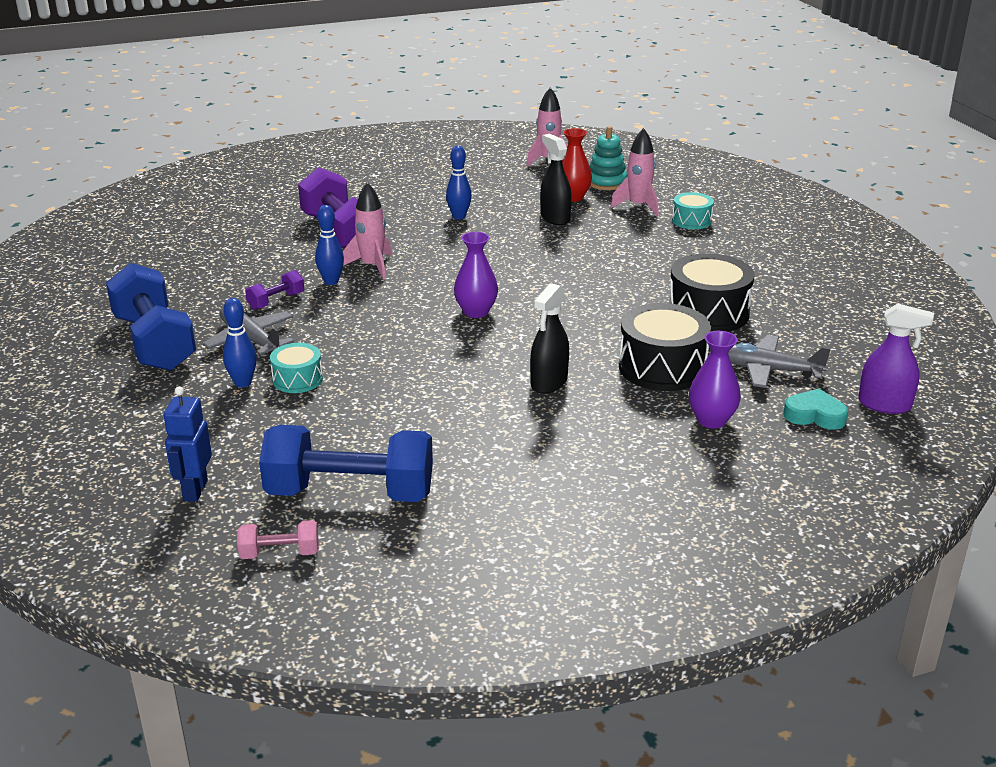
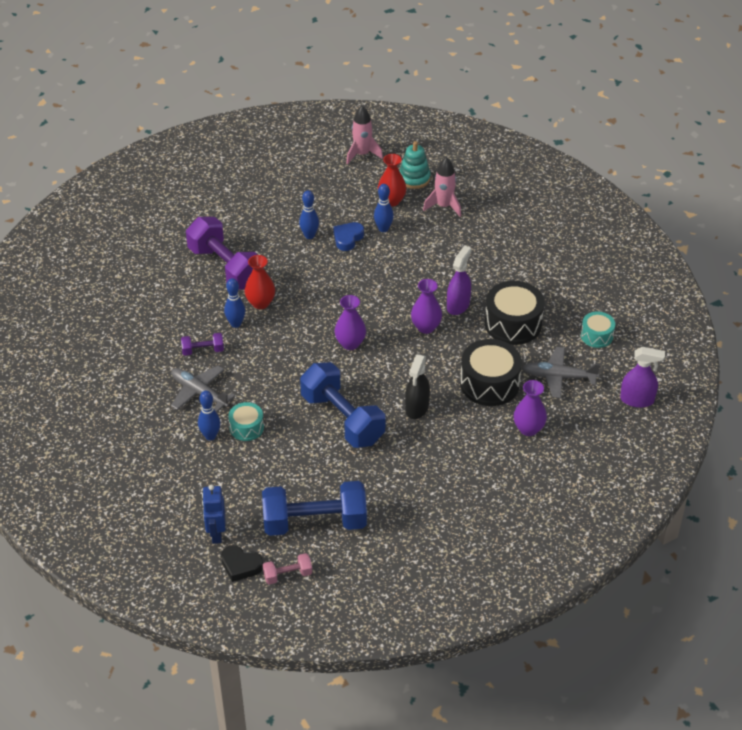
camera: 10 degrees left, 15 degrees up
blue dumbbell [106,263,196,371] -> blue dumbbell moved to [300,362,385,448]
purple dumbbell [245,270,304,310] -> purple dumbbell turned 45 degrees clockwise [181,333,224,356]
pink rocket [343,183,392,280] -> red vase [244,255,275,309]
black spray bottle [540,134,572,225] -> blue bowling pin [374,184,394,232]
turquoise drum [672,192,714,229] -> turquoise drum moved to [581,312,615,348]
turquoise heart [783,389,848,430] -> none
none -> black heart [221,545,263,582]
none -> blue heart [333,222,364,251]
none -> purple vase [411,279,442,334]
none -> purple spray bottle [447,245,472,315]

